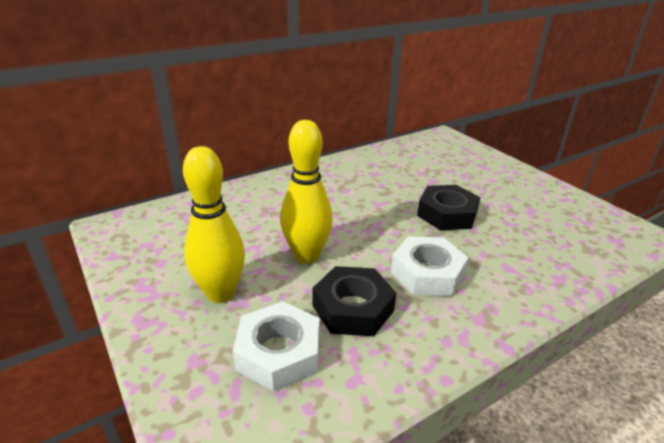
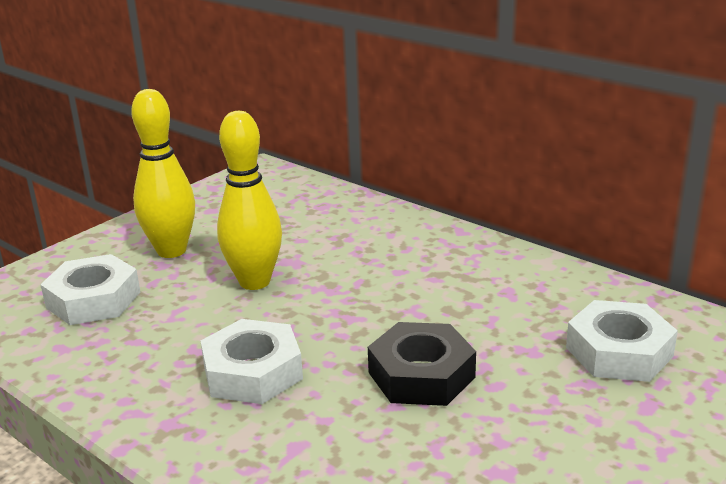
camera: 75 degrees right, 5 degrees down
black nut [312,266,396,336] -> none
none -> white nut [566,300,678,382]

